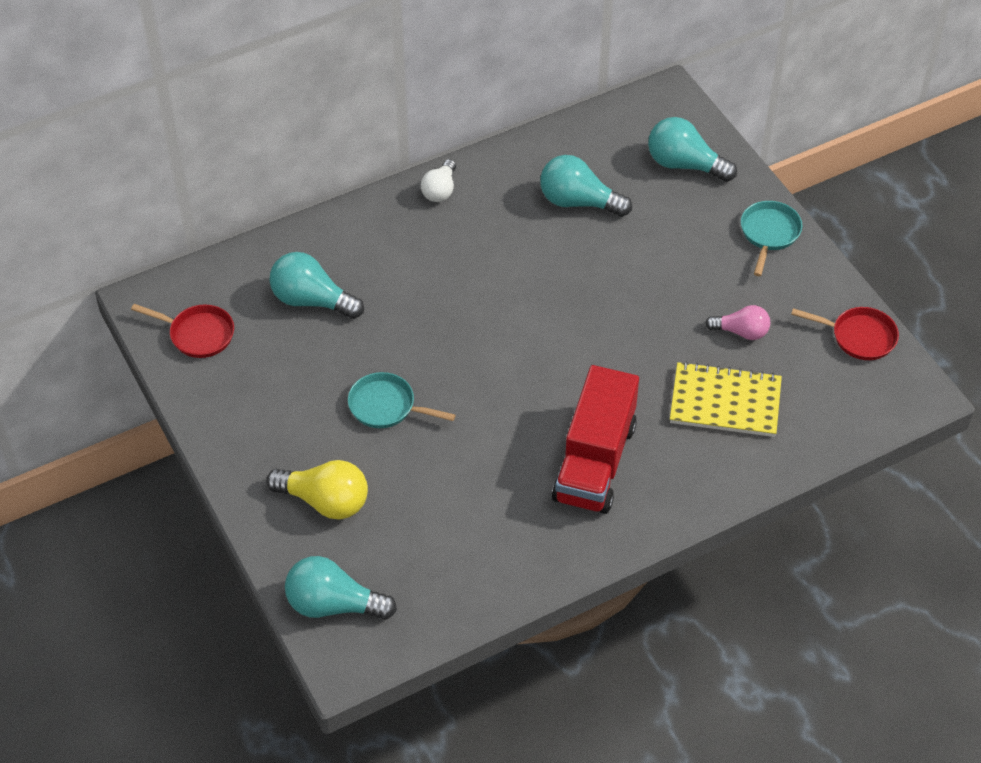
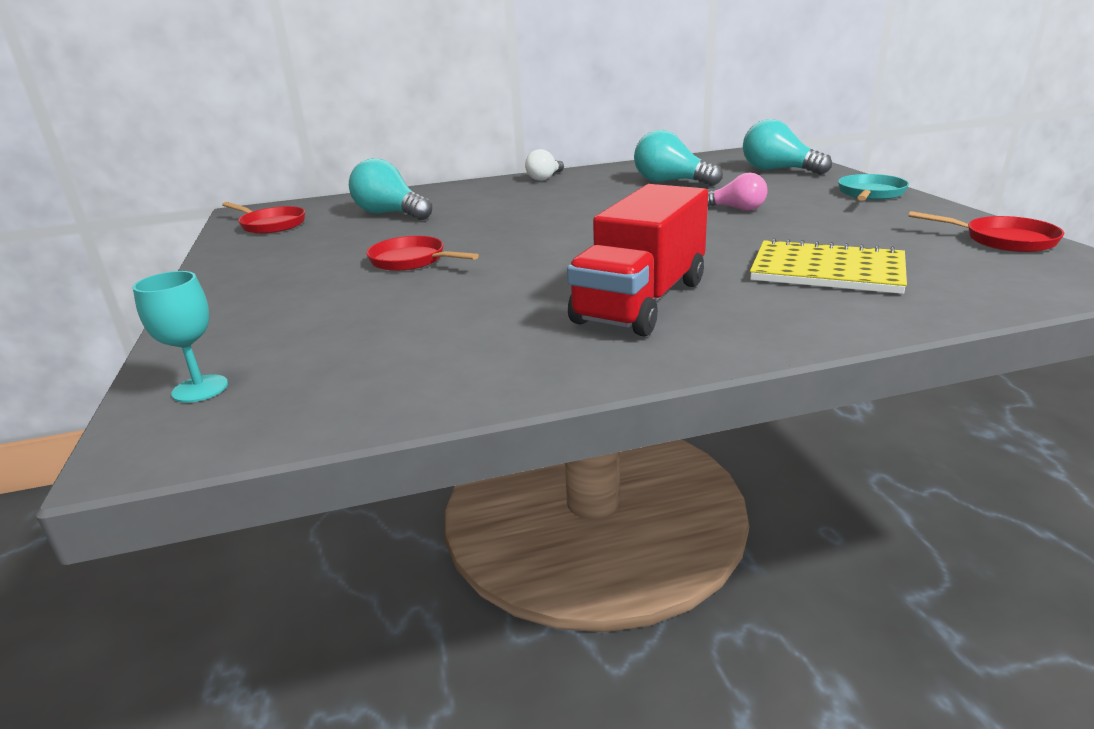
camera: 15 degrees right, 25 degrees down
yellow light bulb [266,460,368,520] -> none
turquoise light bulb [285,556,397,620] -> turquoise goblet [133,271,228,403]
turquoise pan [348,372,456,428] -> red pan [366,236,479,271]
pink light bulb [705,305,770,340] -> pink light bulb moved to [708,172,768,211]

